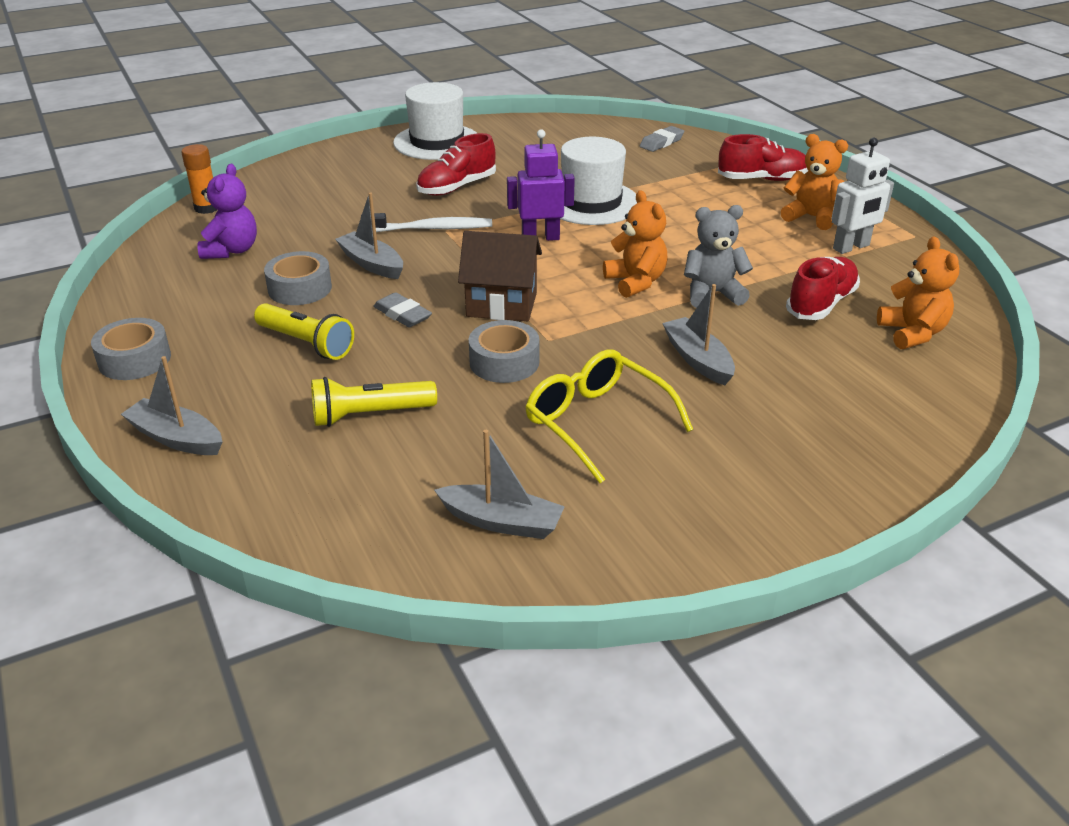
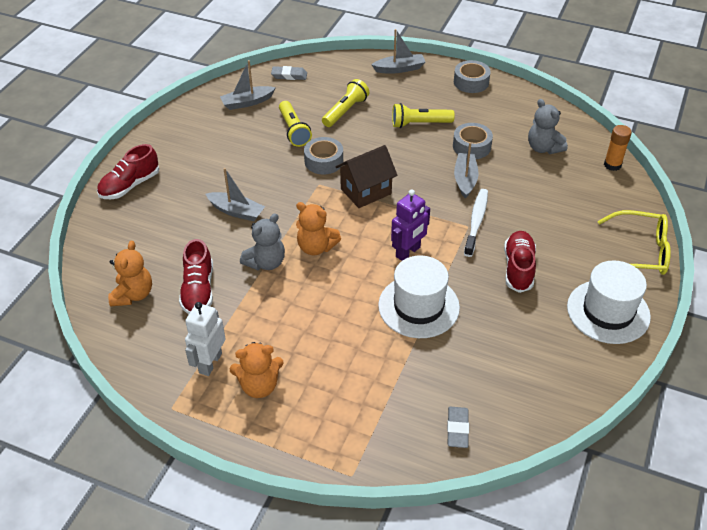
camera: 140 degrees right, 10 degrees up
purple teddy bear [197,164,257,259] -> grey teddy bear [528,99,568,154]
grey boat [335,192,403,279] -> grey boat turned 90 degrees counterclockwise [454,142,479,198]
white toothbrush [361,213,492,232] -> white toothbrush turned 150 degrees clockwise [464,189,488,257]
grey eraser [373,292,432,327] -> grey eraser moved to [271,66,307,80]
yellow glasses [525,350,693,483] -> yellow glasses moved to [598,210,671,275]
red shoe [718,134,808,181] -> red shoe moved to [97,144,159,199]
orange teddy bear [877,236,959,349] -> orange teddy bear turned 120 degrees counterclockwise [108,241,152,307]
none -> yellow flashlight [279,101,312,147]

